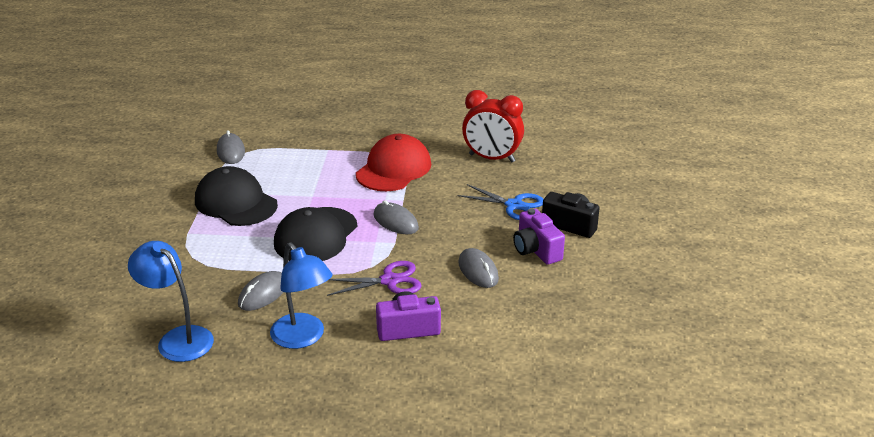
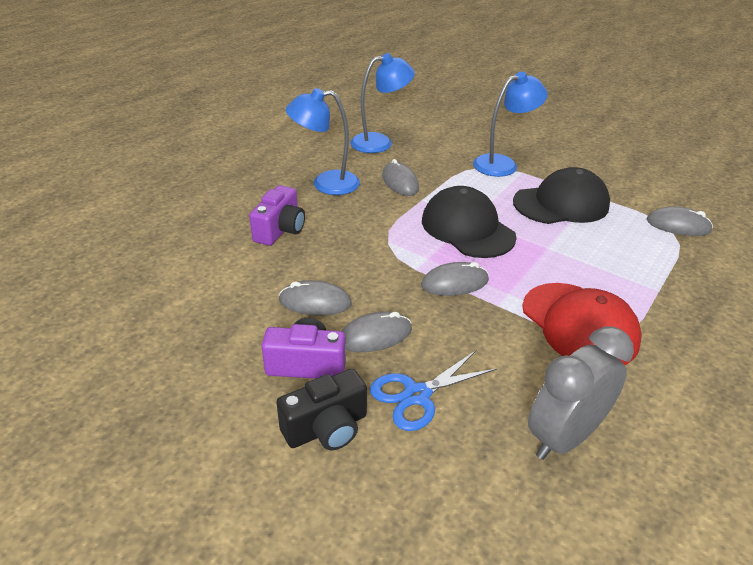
camera: 120 degrees right, 5 degrees up
purple scissors [327,261,421,296] -> none
red clock [462,90,524,162] -> grey clock [528,326,634,460]
none -> grey mouse [342,311,412,352]
none -> blue lamp [473,72,548,177]

